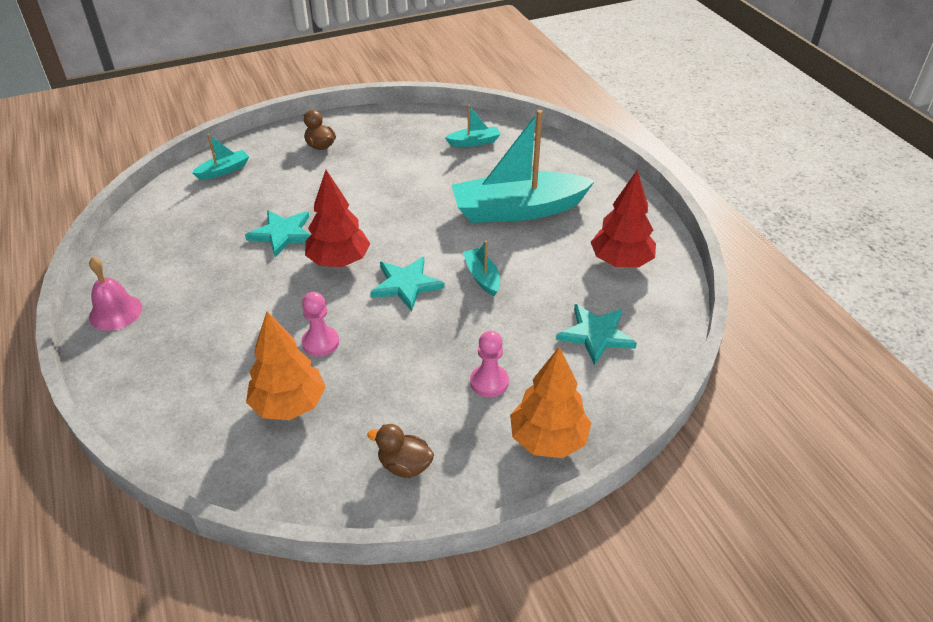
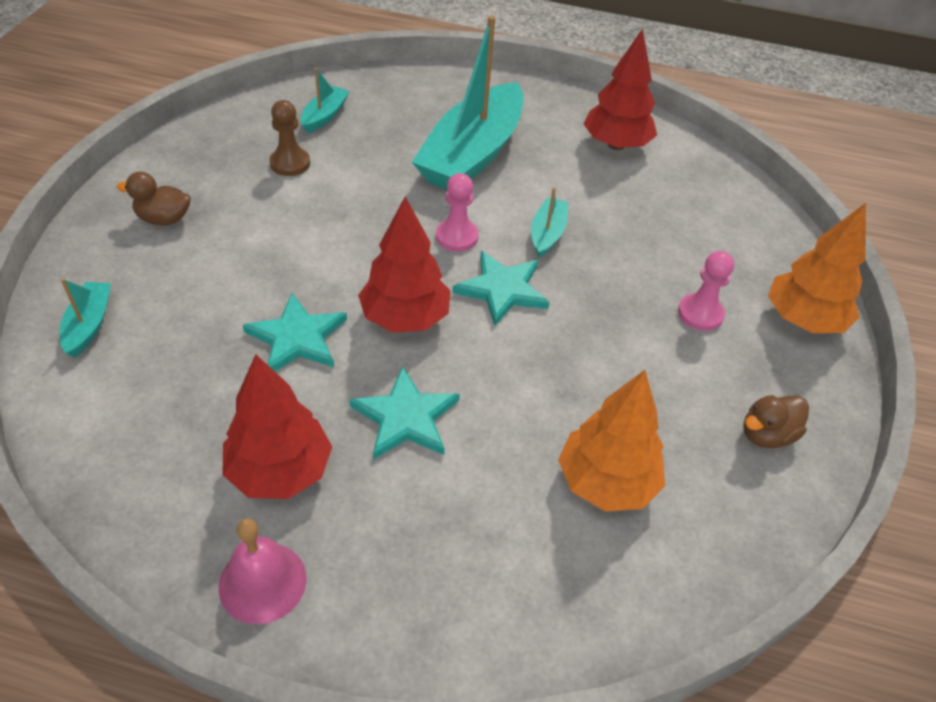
camera: 55 degrees left, 5 degrees up
pink pawn [302,292,339,357] -> pink pawn moved to [436,173,479,252]
turquoise boat [463,241,500,296] -> turquoise boat turned 90 degrees clockwise [531,187,569,258]
turquoise star [556,304,637,365] -> turquoise star moved to [349,366,460,460]
none -> red tree [223,354,332,499]
none -> brown pawn [269,100,310,176]

